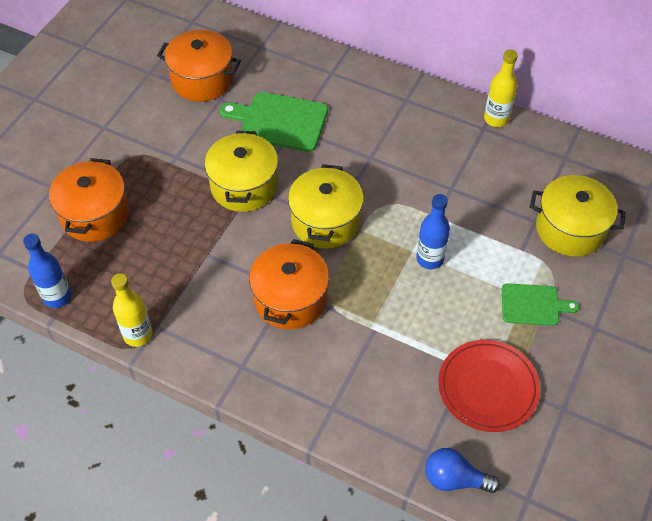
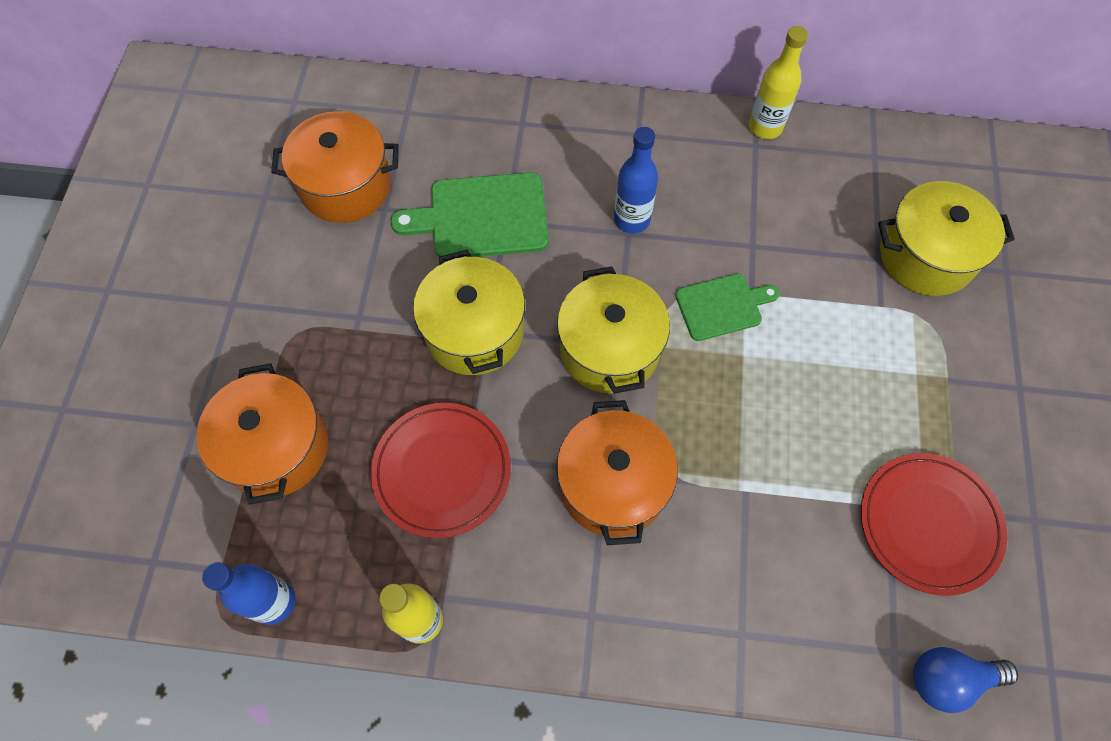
camera: 20 degrees left, 10 degrees up
blue bottle [416,194,450,269] -> blue bottle moved to [614,127,658,233]
green cutting board [502,283,579,326] -> green cutting board moved to [675,274,780,341]
none -> red plate [371,403,511,538]

